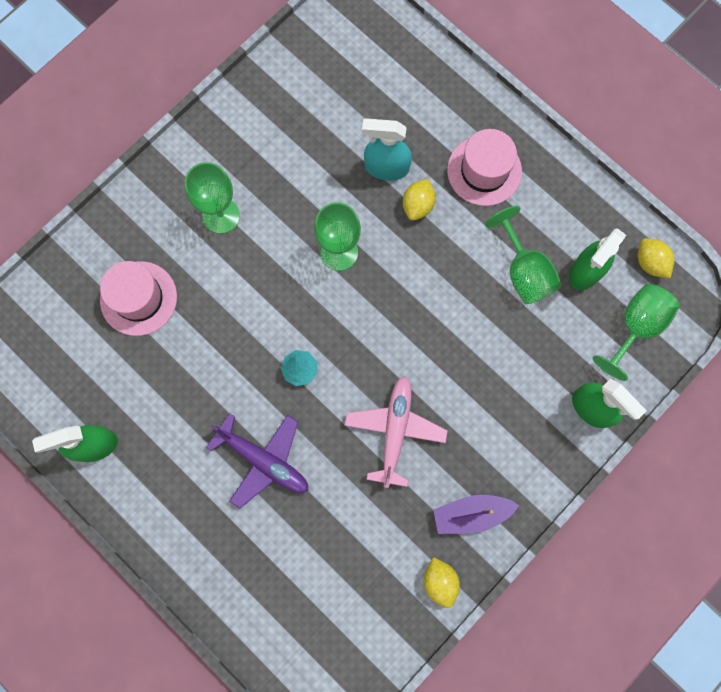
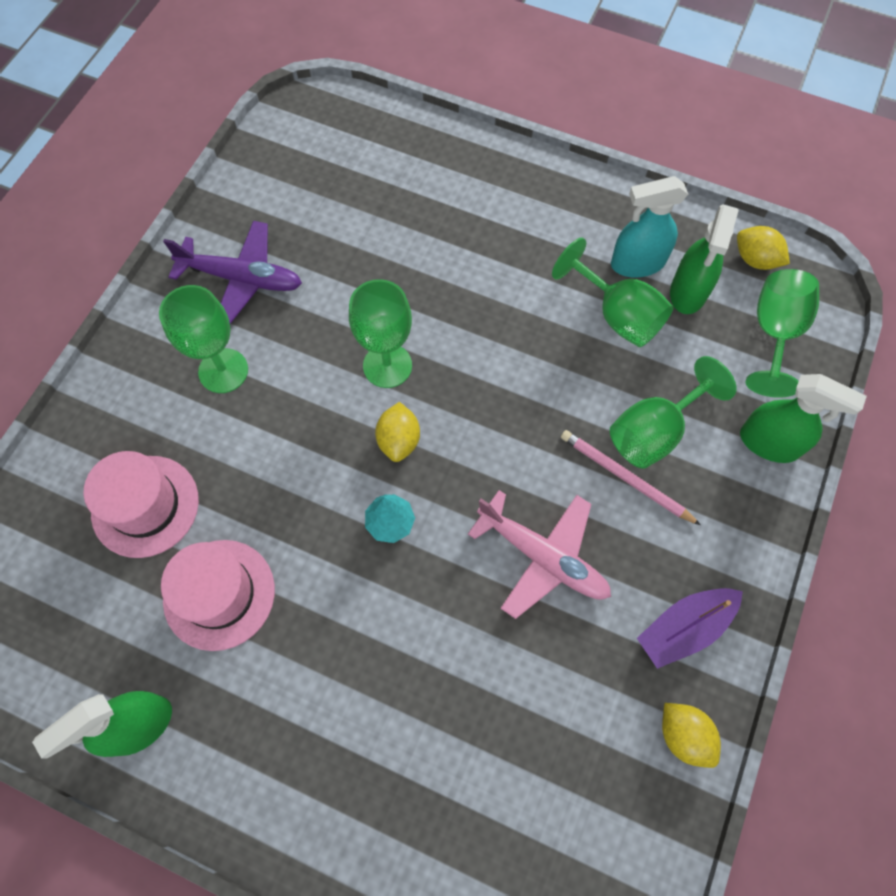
camera: 20 degrees left, 10 degrees down
purple plane [206,413,308,509] -> purple plane moved to [163,221,302,324]
pink plane [344,376,448,488] -> pink plane turned 135 degrees clockwise [468,490,611,619]
turquoise spray bottle [362,118,412,181] -> turquoise spray bottle moved to [611,176,688,277]
yellow lemon [403,179,436,221] -> yellow lemon moved to [375,402,420,462]
pink hat [447,129,522,206] -> pink hat moved to [161,540,275,651]
none -> pink pencil [561,430,701,525]
none -> green goblet [610,356,737,469]

